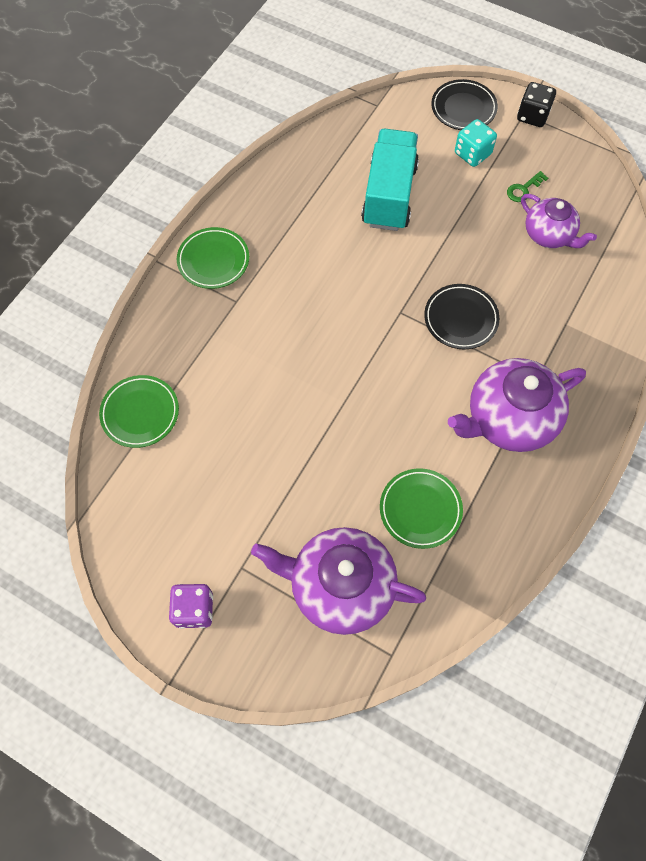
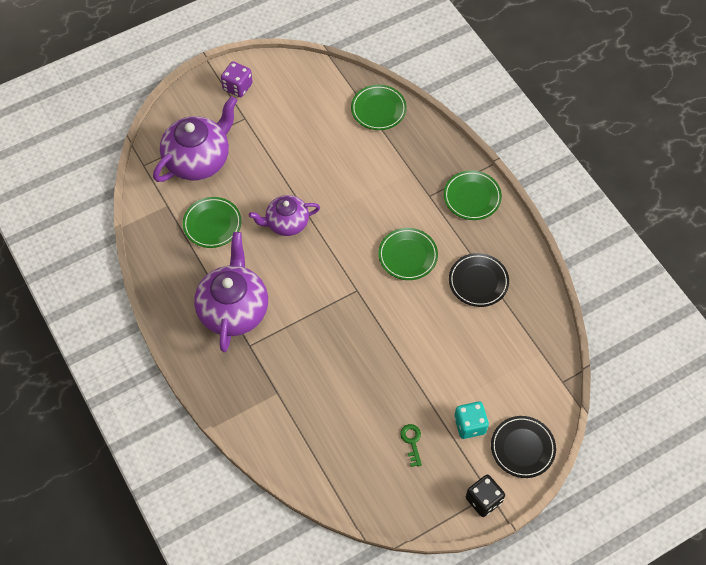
camera: 120 degrees right, 5 degrees down
turquoise truck [361,129,419,231] -> none
black plate [424,284,500,349] -> black plate moved to [449,253,509,307]
purple teapot [521,194,597,248] -> purple teapot moved to [249,195,320,236]
none -> green plate [378,228,438,280]

